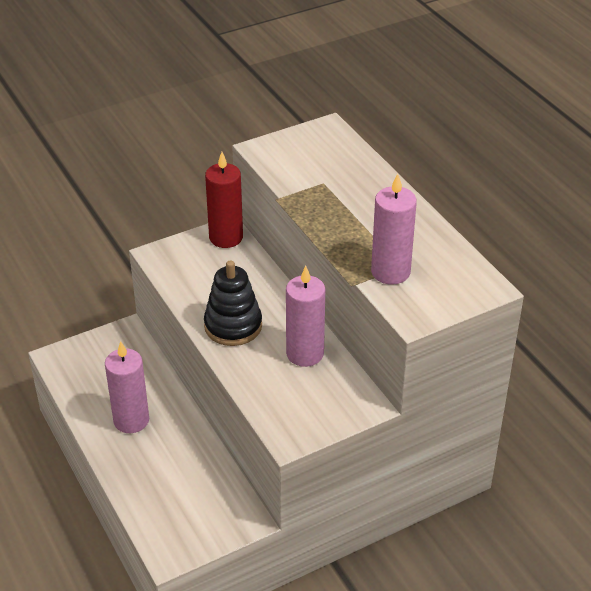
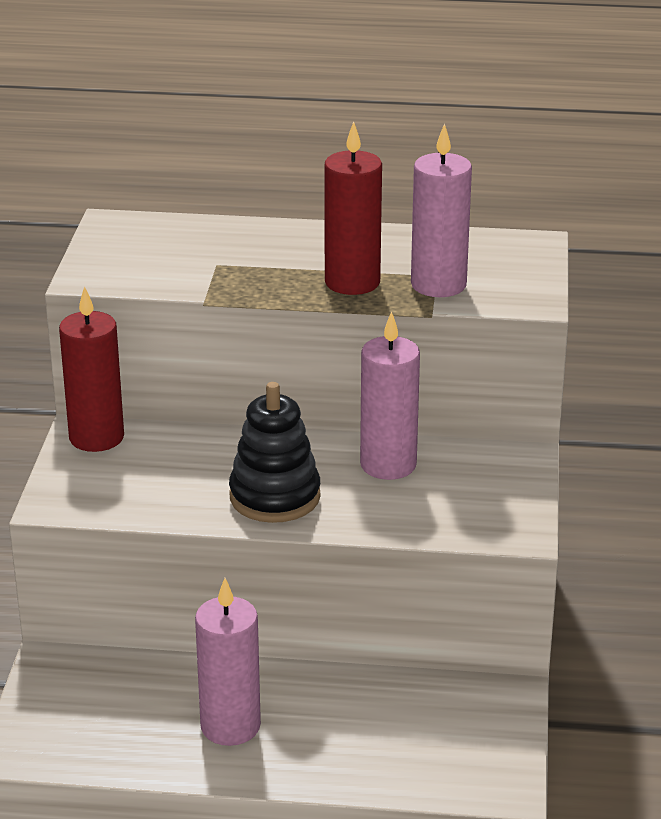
camera: 55 degrees left, 10 degrees down
none -> red candle [324,122,382,295]

